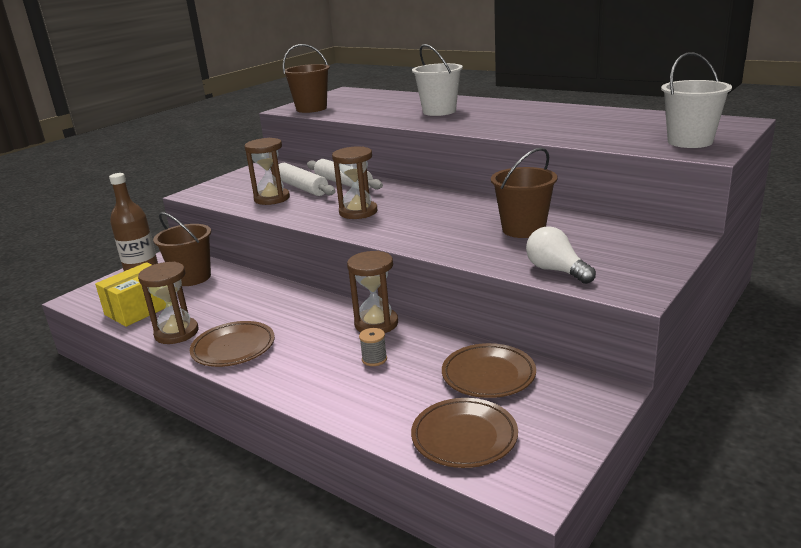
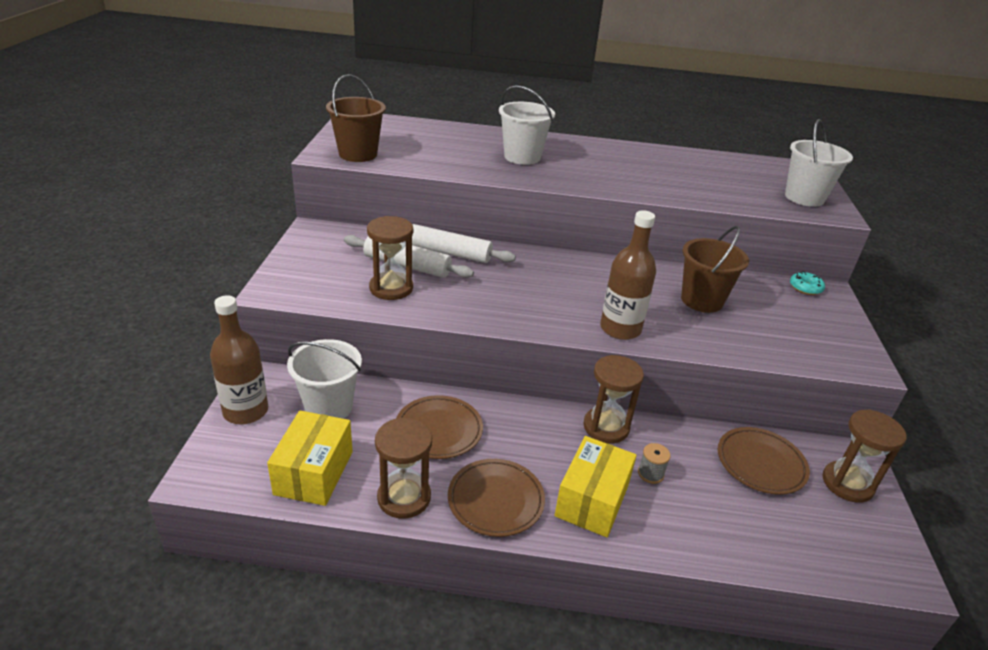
camera: 35 degrees left, 10 degrees up
brown bucket [153,212,211,286] -> white bucket [287,339,362,419]
brown hourglass [332,147,377,219] -> brown hourglass moved to [822,409,906,503]
brown plate [411,398,518,468] -> brown plate moved to [396,395,483,459]
white light bulb [526,226,596,284] -> none
none -> yellow box [555,436,637,538]
none -> brown bottle [600,210,656,340]
none -> turquoise donut [790,271,825,295]

